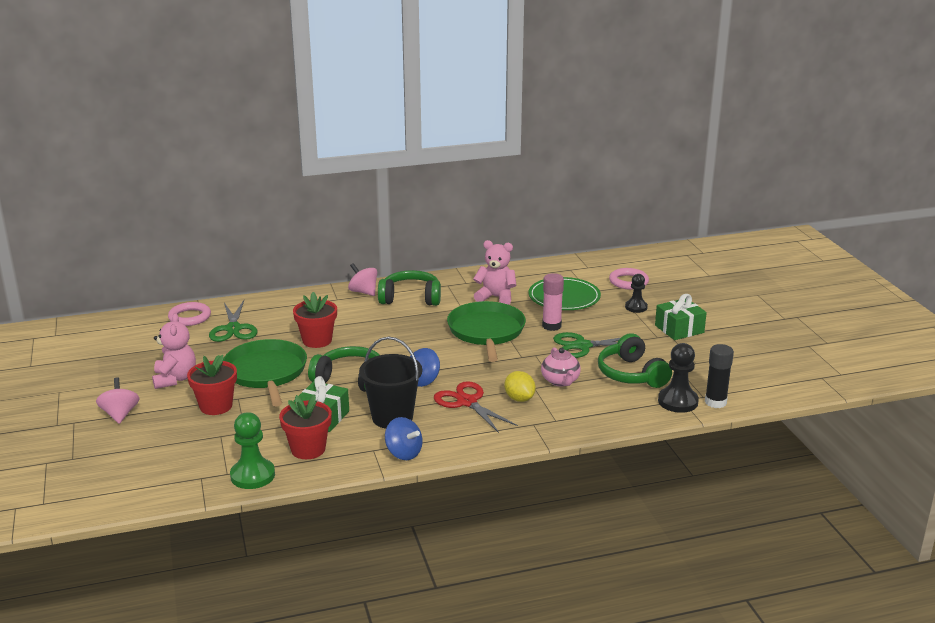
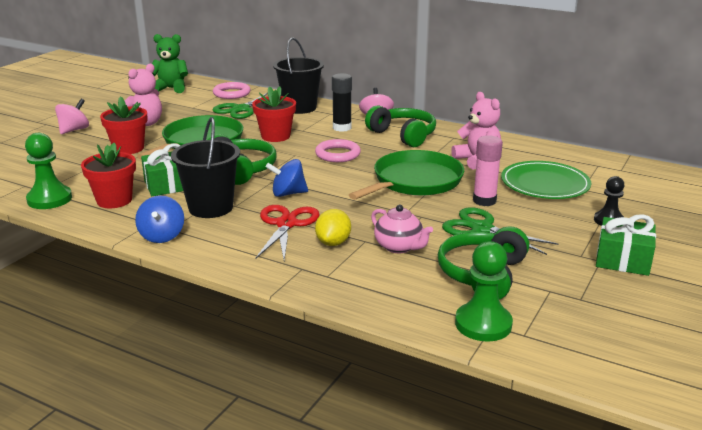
camera: 45 degrees right, 0 degrees up
pink teapot [541,347,581,386] -> pink teapot turned 75 degrees counterclockwise [371,205,433,253]
pink ring [609,268,649,290] -> pink ring moved to [315,139,361,162]
black pawn [658,343,699,413] -> green pawn [455,241,513,341]
black glue stick [705,344,734,408] -> black glue stick moved to [332,73,352,132]
none -> green teddy bear [152,34,188,93]
none -> black bucket [273,37,324,114]

